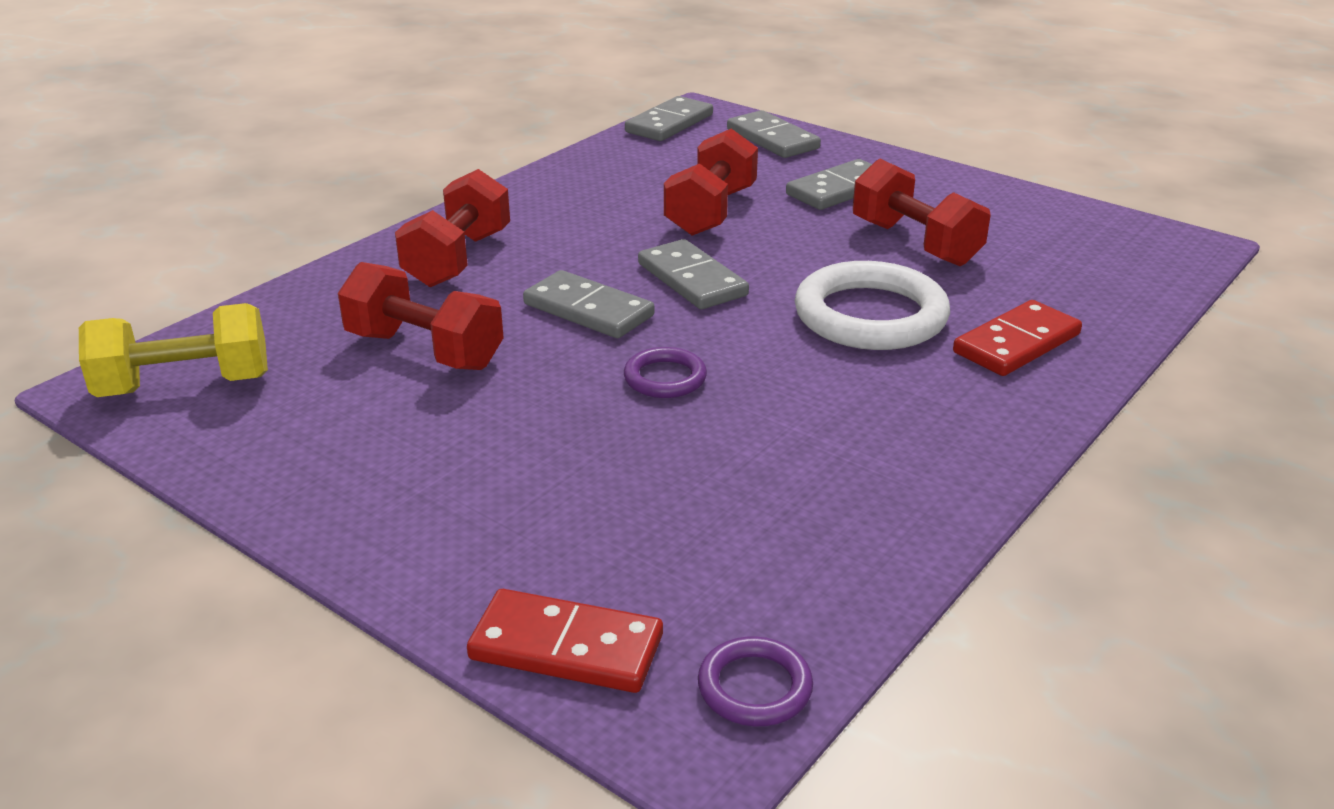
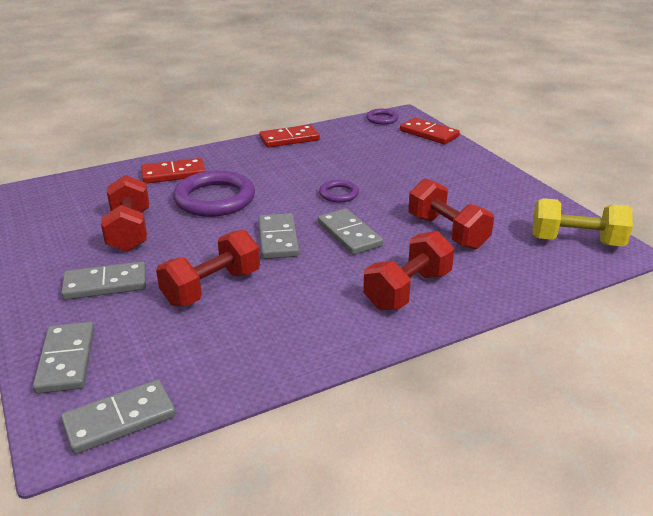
camera: 155 degrees left, 0 degrees up
white ring [795,261,950,350] -> purple ring [173,170,255,217]
none -> red domino [259,125,320,148]

